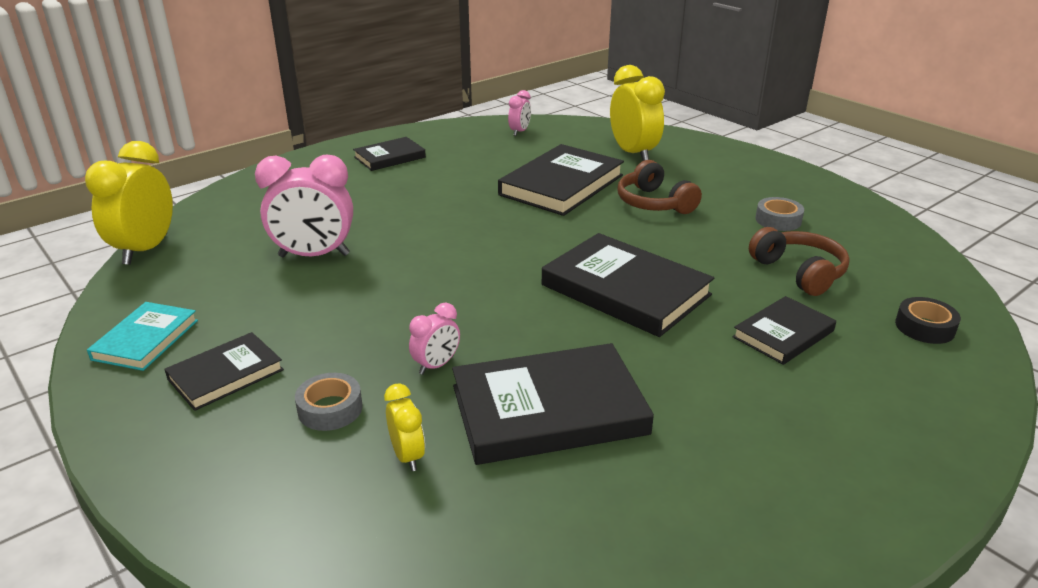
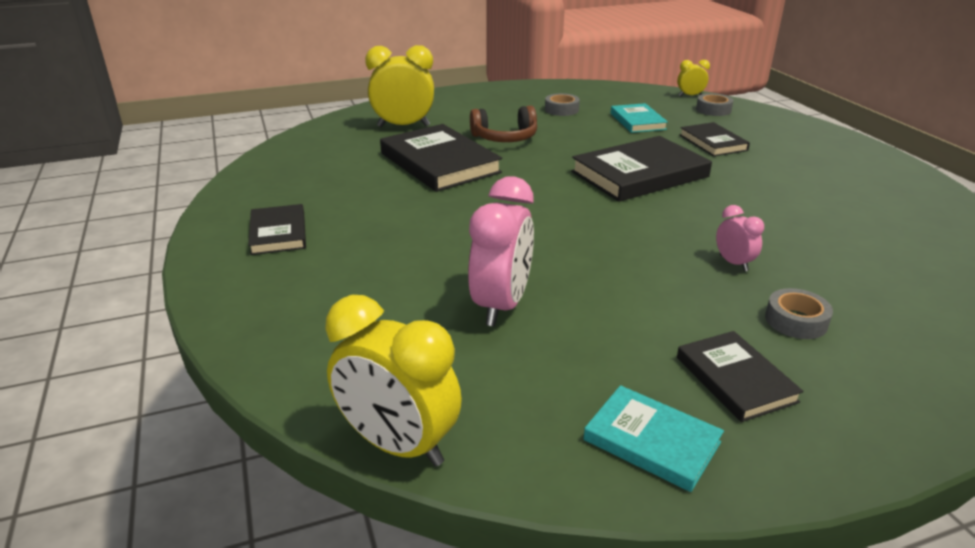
camera: 70 degrees left, 0 degrees up
yellow clock [384,384,425,471] -> yellow clock moved to [677,60,710,96]
black book [452,343,654,465] -> none
pink clock [508,90,531,136] -> none
brown headphones [749,227,850,296] -> turquoise book [610,103,668,133]
black tape [895,297,961,344] -> grey tape [696,93,733,116]

